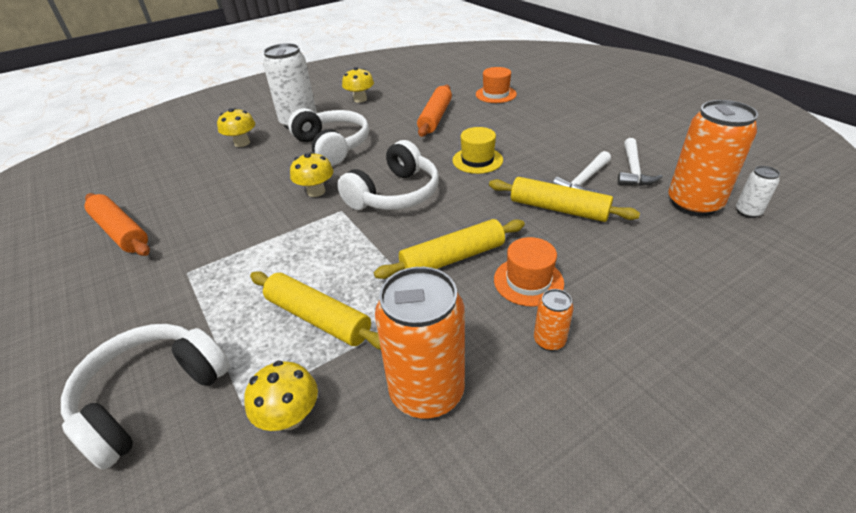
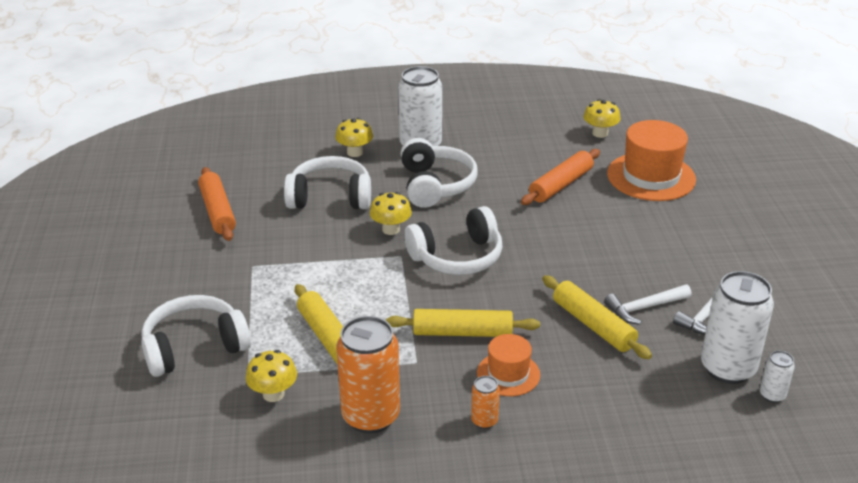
camera: 25 degrees right, 5 degrees down
yellow mushroom [342,67,374,103] -> yellow mushroom moved to [583,99,621,138]
yellow hat [453,127,503,174] -> none
orange hat [476,67,517,103] -> orange hat [607,120,696,201], size x1.76
orange can [668,100,758,217] -> white can [701,271,774,384]
none -> white headphones [284,156,371,209]

